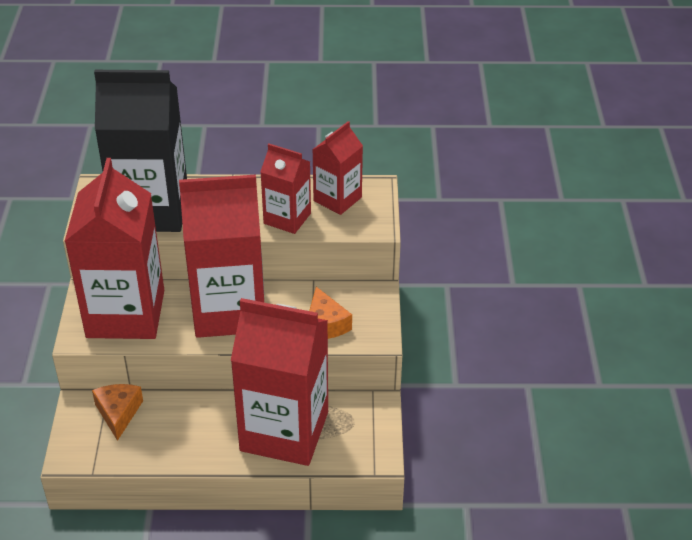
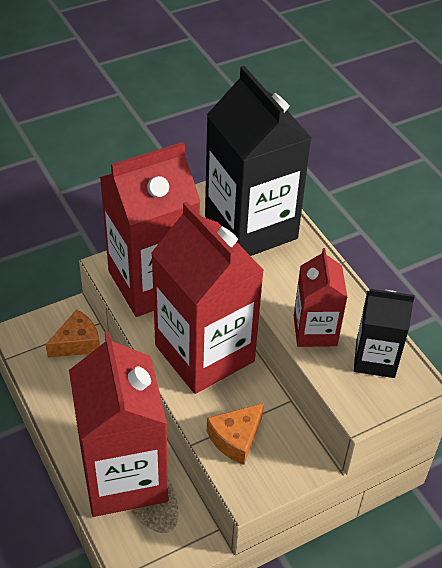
camera: 60 degrees right, 5 degrees up
red carton [312,121,363,215] -> black carton [354,289,415,378]

